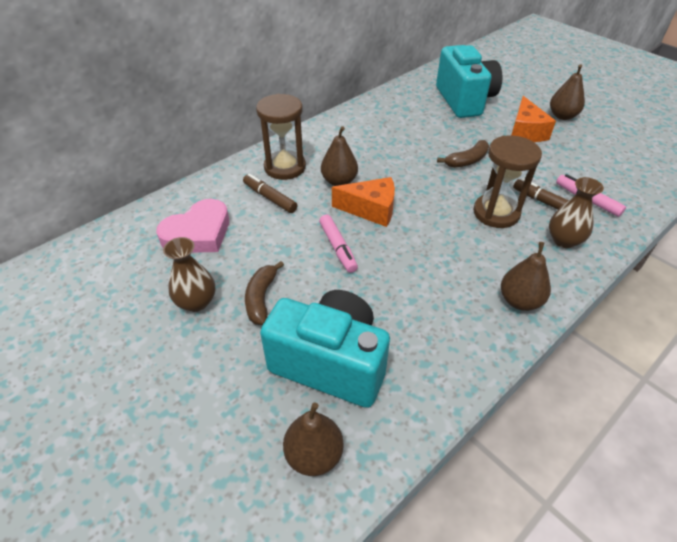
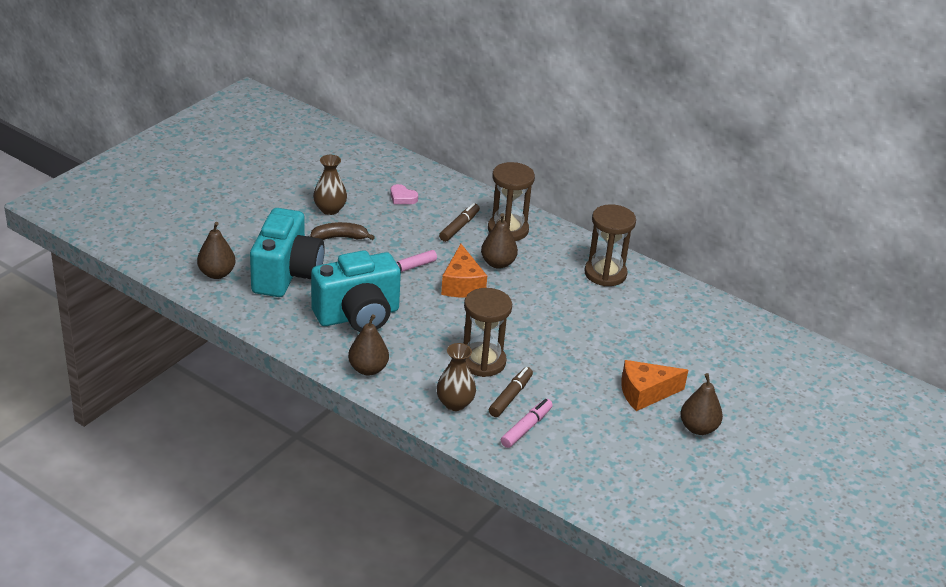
camera: 75 degrees right, 10 degrees down
pink heart [156,199,229,253] -> pink heart [390,184,418,204], size x0.50
turquoise camera [436,45,503,118] -> turquoise camera moved to [311,250,401,332]
brown banana [437,140,489,168] -> none
none -> brown hourglass [584,204,636,286]

